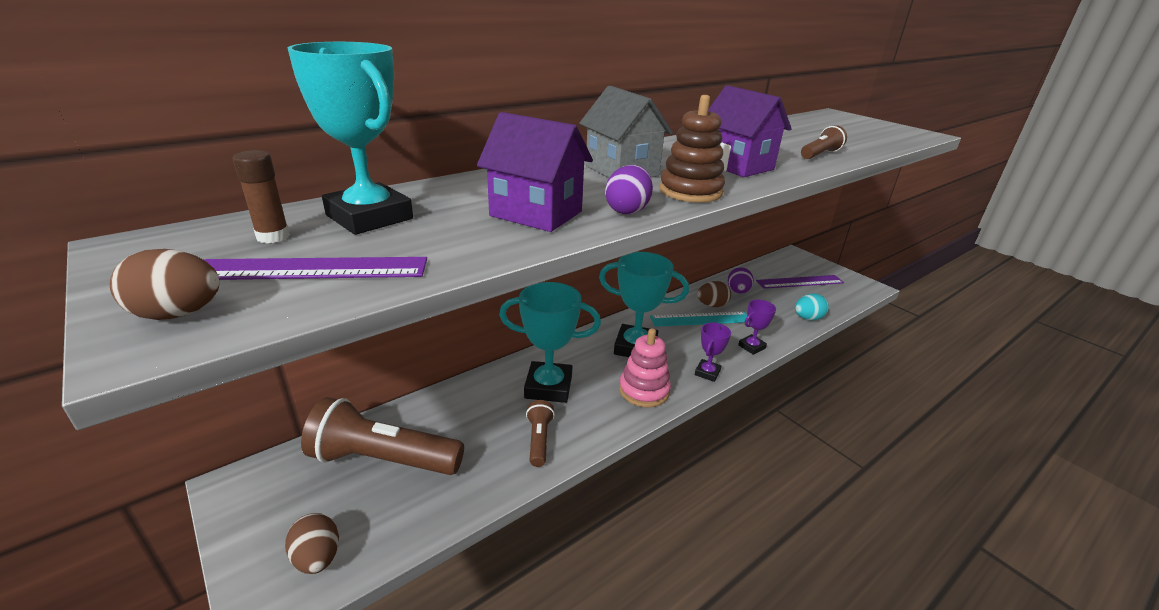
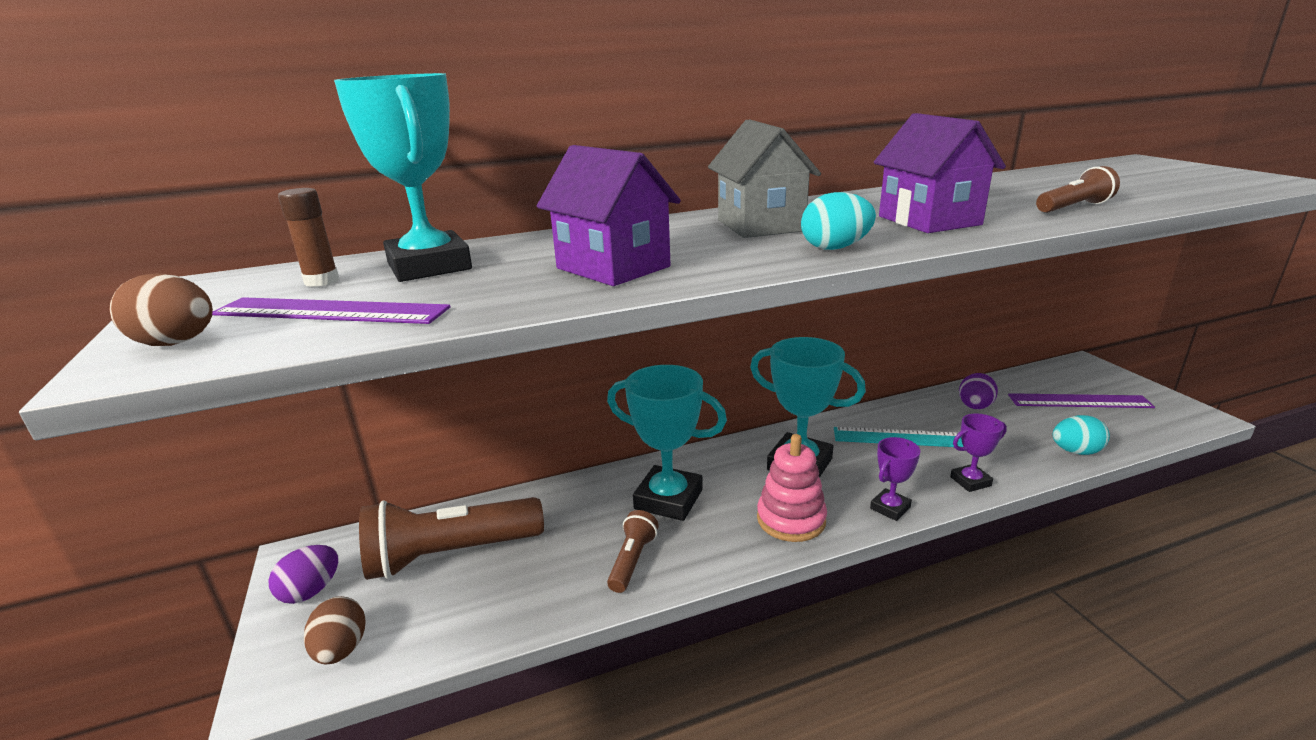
camera: 20 degrees right, 5 degrees down
brown flashlight [301,397,464,475] -> brown flashlight turned 45 degrees counterclockwise [359,497,544,580]
purple egg [605,165,653,214] -> purple egg moved to [268,545,338,604]
brown stacking toy [659,95,725,203] -> turquoise egg [801,192,876,250]
brown egg [697,281,731,307] -> none

